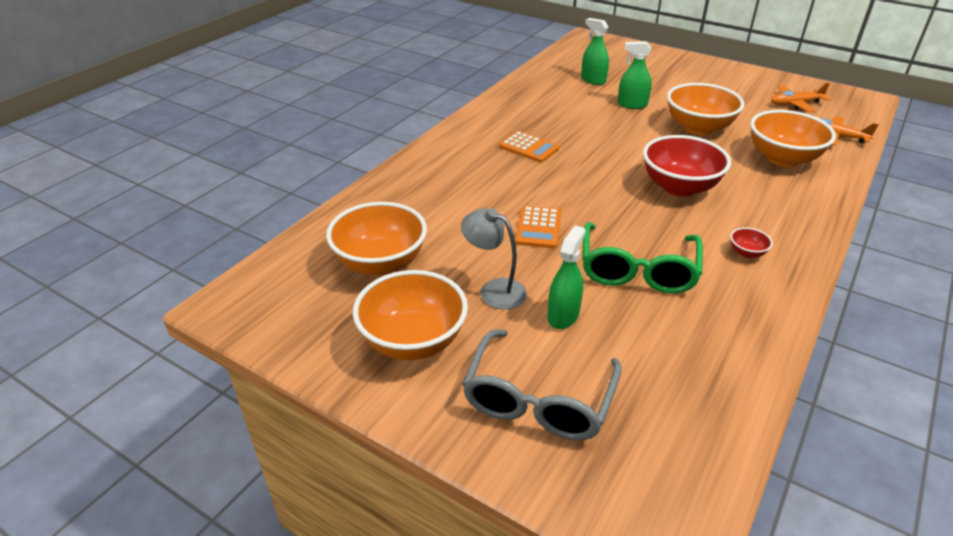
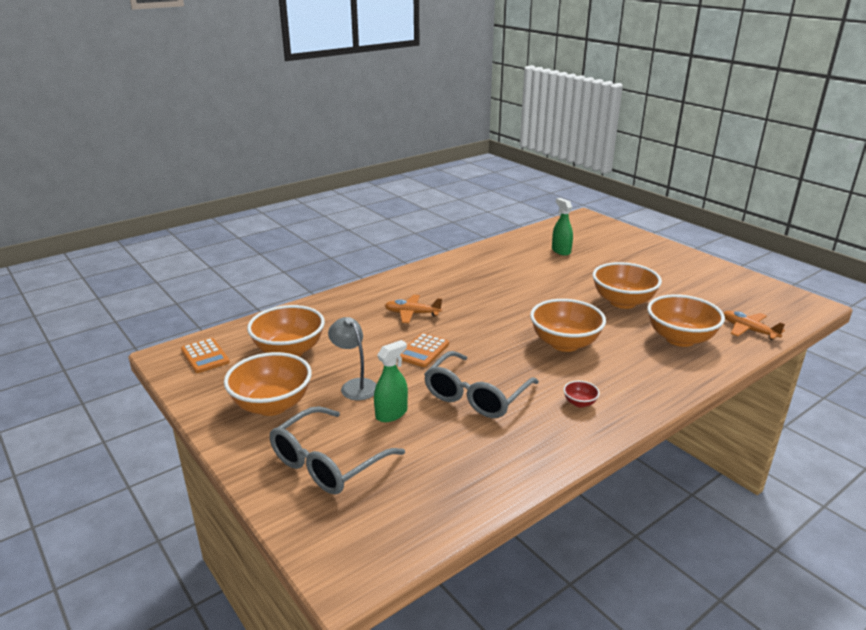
camera: 20 degrees right, 10 degrees down
orange calculator [499,131,559,162] -> orange calculator moved to [181,338,230,373]
green glasses [582,222,703,293] -> grey glasses [424,351,539,418]
green spray bottle [618,41,652,109] -> none
red bowl [643,135,731,197] -> orange bowl [530,299,606,352]
orange plane [771,83,830,112] -> orange plane moved to [384,295,442,323]

